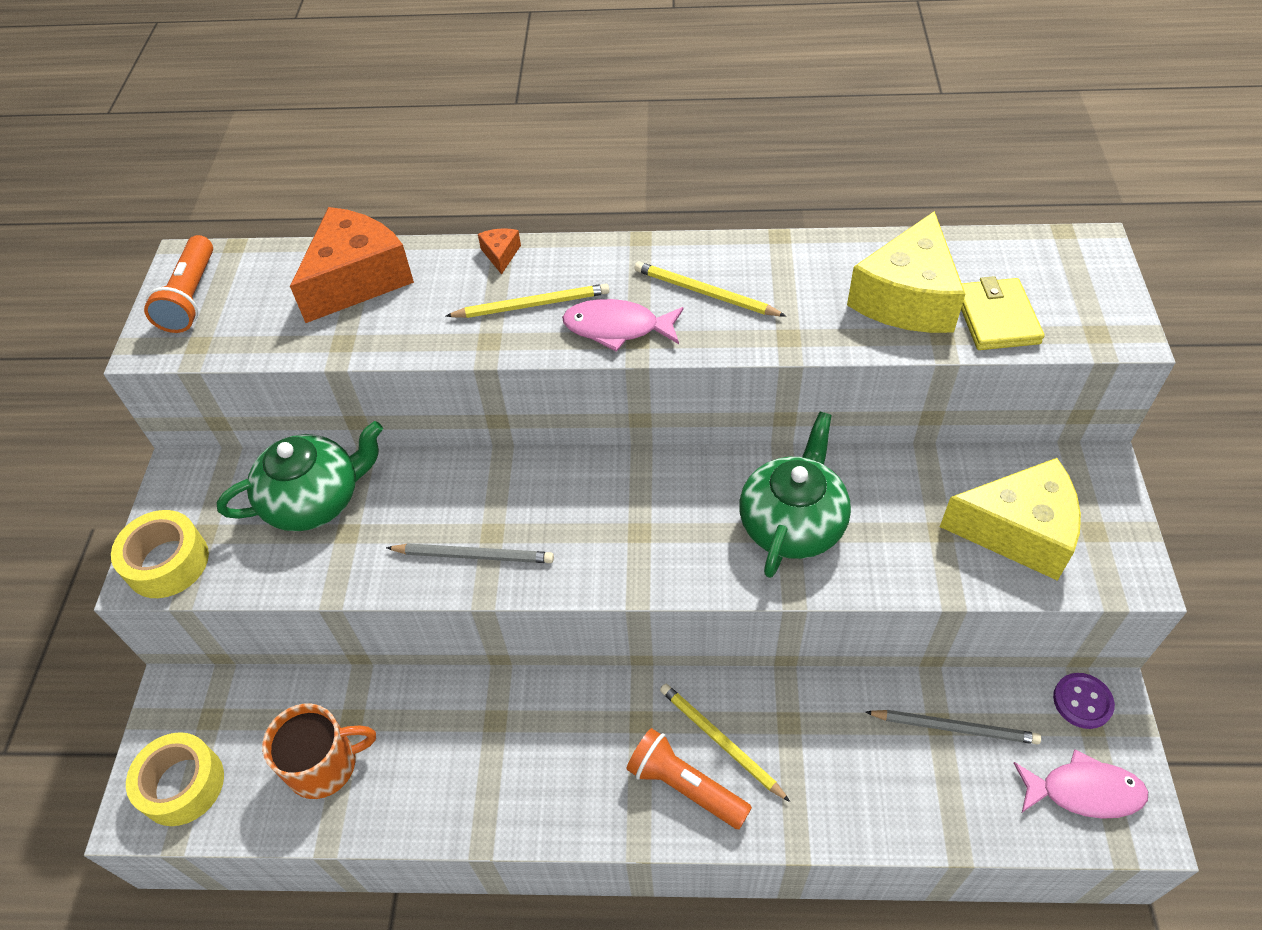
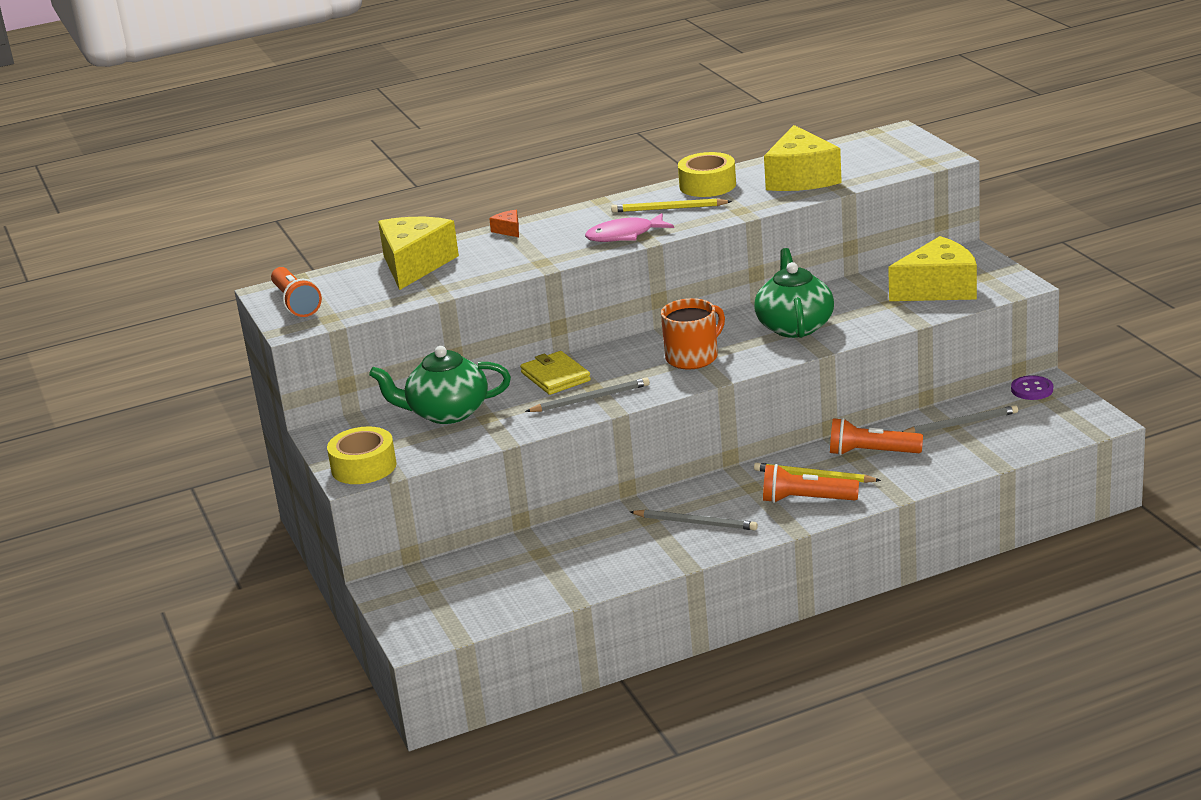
camera: 25 degrees left, 25 degrees down
yellow tape [126,732,224,826] -> yellow tape moved to [678,152,736,197]
green teapot [217,421,383,531] -> green teapot turned 135 degrees counterclockwise [369,346,511,424]
orange mug [262,703,376,799] -> orange mug moved to [661,298,725,370]
orange cheese [290,207,414,323] -> yellow cheese [378,217,459,290]
yellow pencil [446,284,610,318] -> none
yellow wallet [961,276,1044,350] -> yellow wallet moved to [520,351,591,395]
pink fish [1014,750,1148,819] -> none
none -> grey pencil [630,510,758,530]
none -> orange flashlight [830,418,923,455]

